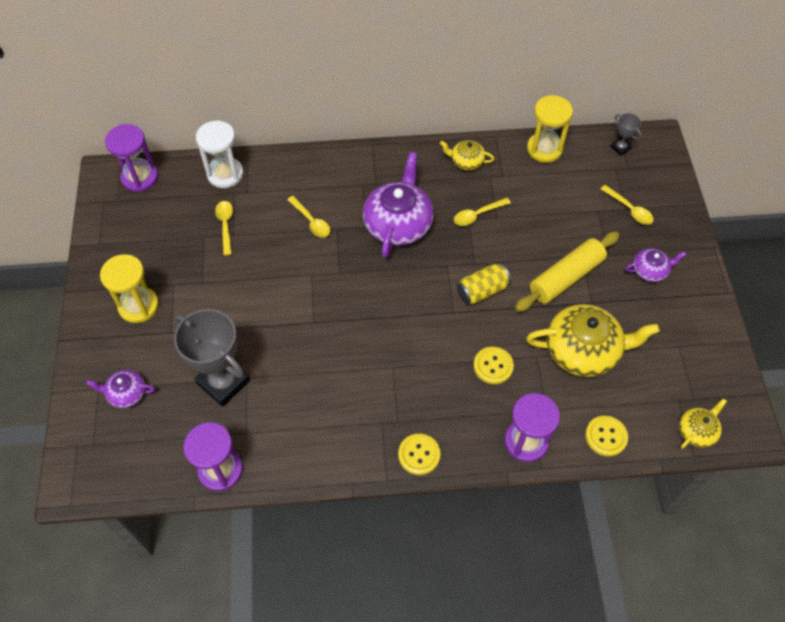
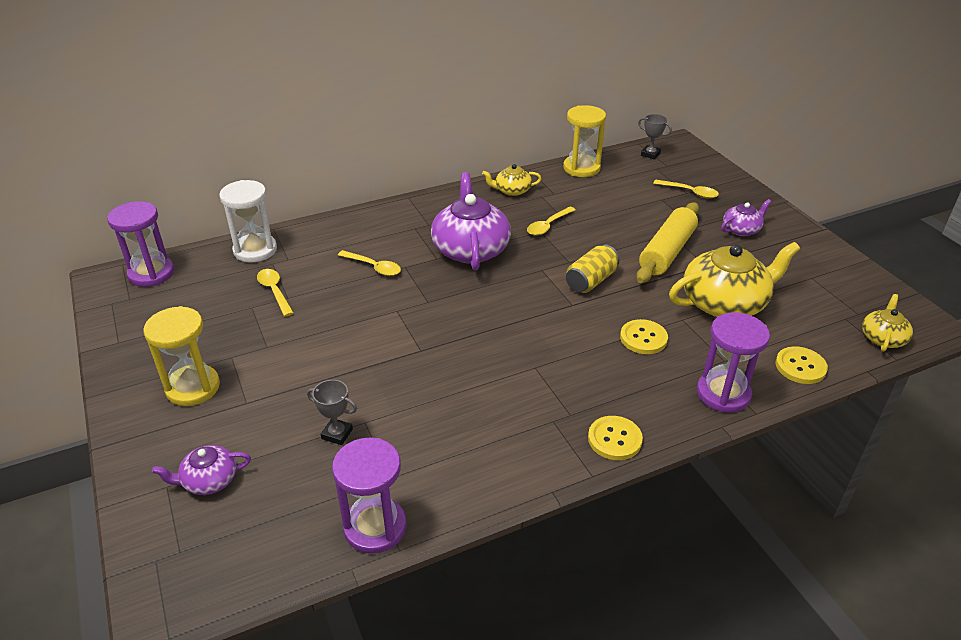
camera: 20 degrees left, 20 degrees down
grey trophy [174,309,250,407] -> grey trophy [307,380,357,445], size x0.46

